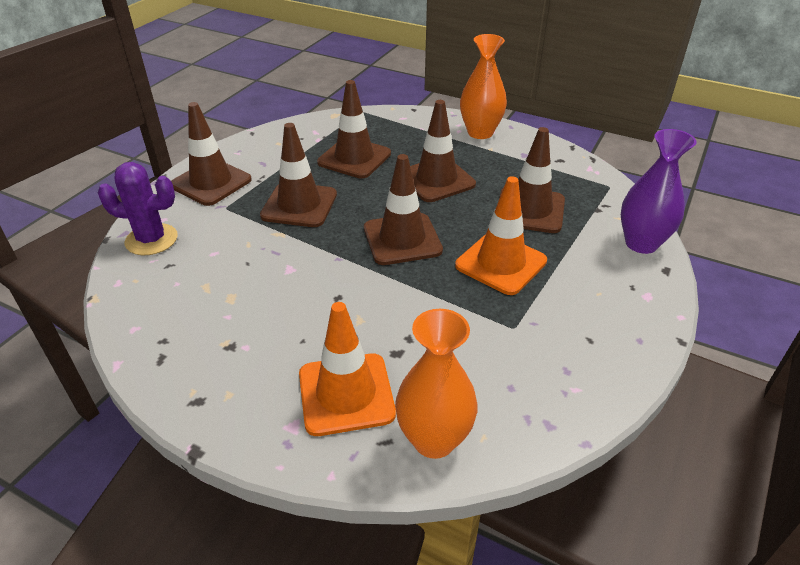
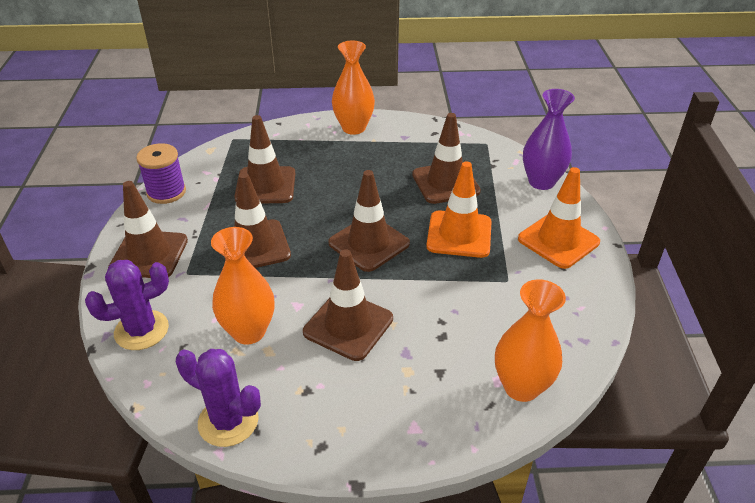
camera: 30 degrees left, 0 degrees up
orange traffic cone [299,302,396,436] -> orange traffic cone moved to [518,167,600,269]
brown traffic cone [410,100,476,202] -> brown traffic cone moved to [303,249,393,361]
none -> purple spool [136,143,186,204]
none -> purple cactus [176,349,261,447]
none -> orange vase [211,227,274,345]

